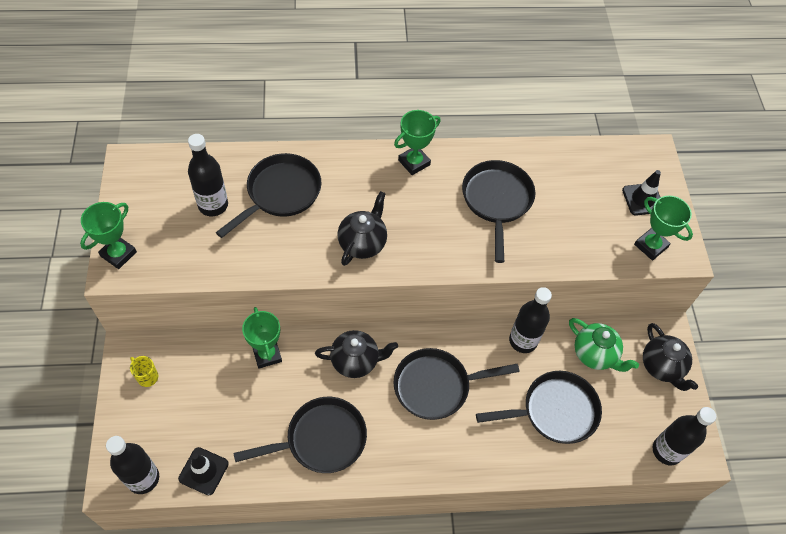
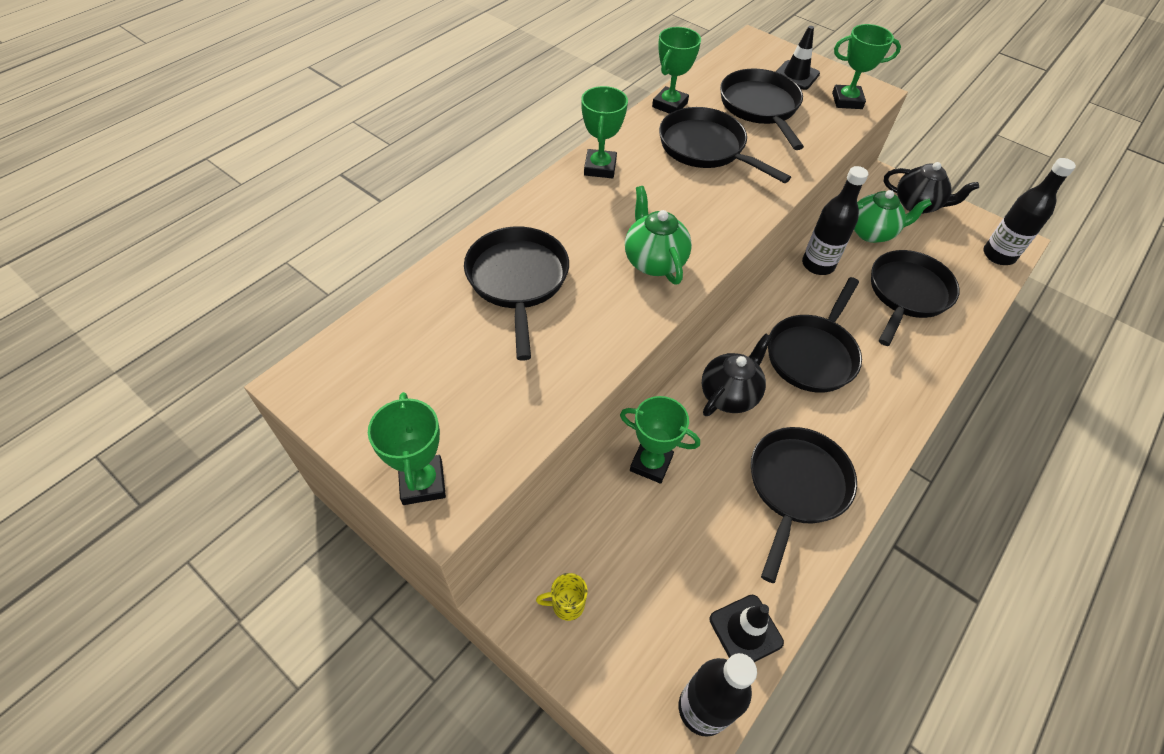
camera: 45 degrees left, 5 degrees down
black bottle [188,134,228,216] -> none
black teapot [337,191,387,266] -> green teapot [625,186,692,284]
none -> green trophy [652,27,701,114]
none -> black pan [720,69,804,150]

